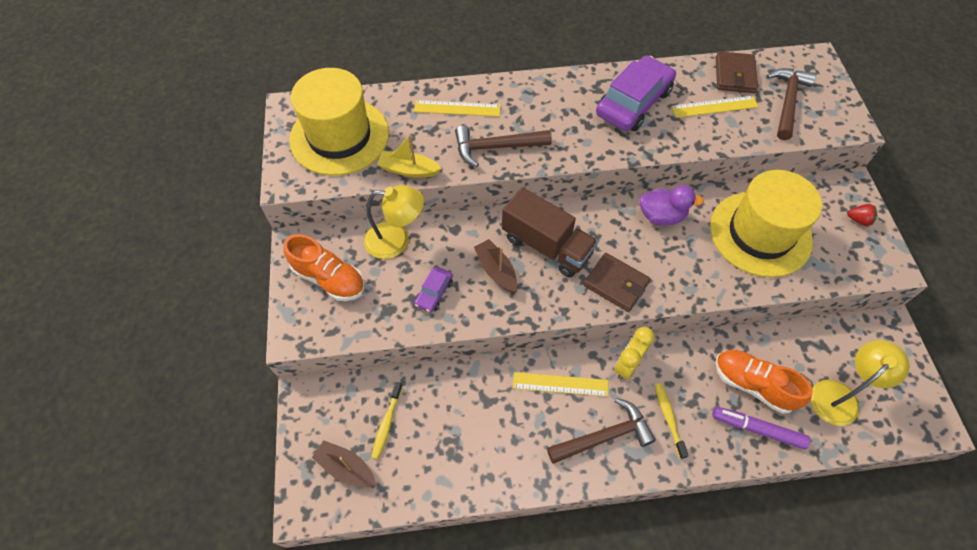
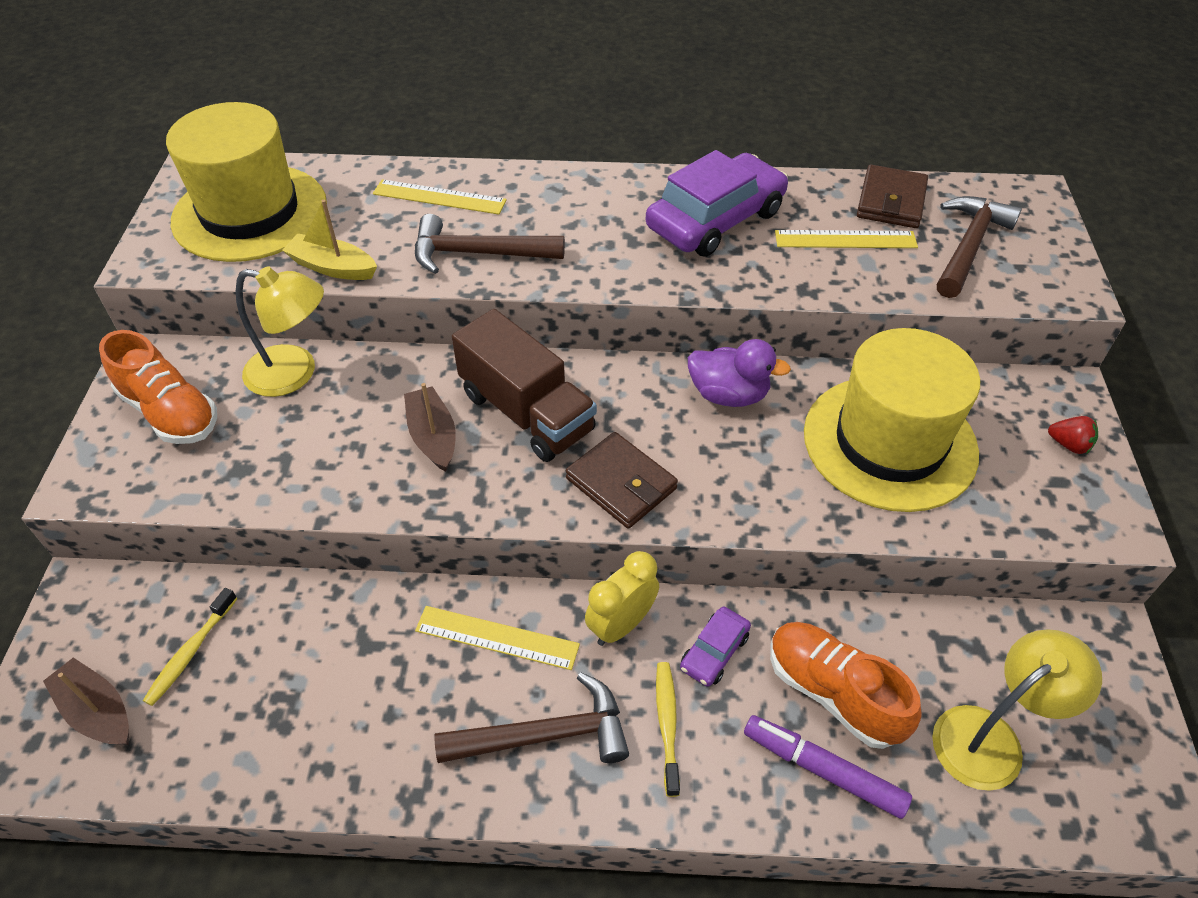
camera: 10 degrees right, 10 degrees down
purple car [414,267,453,312] -> purple car moved to [680,607,751,687]

